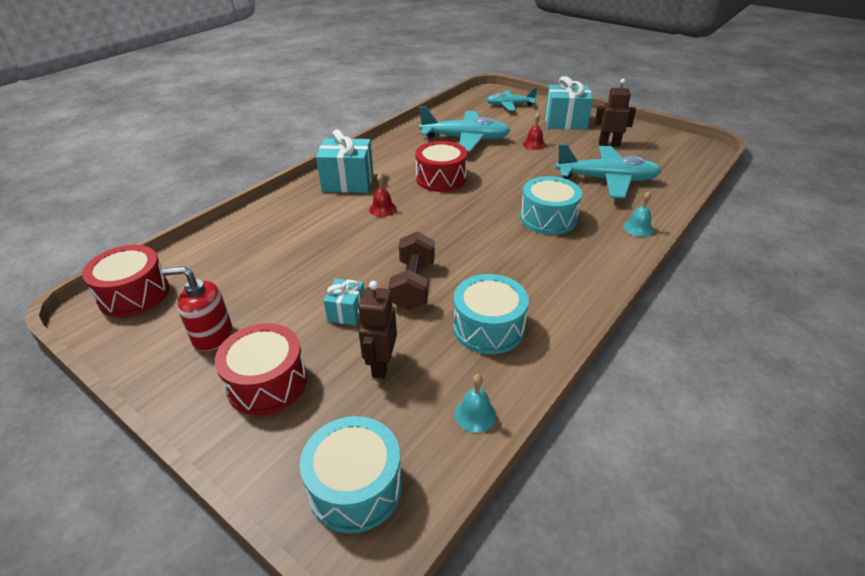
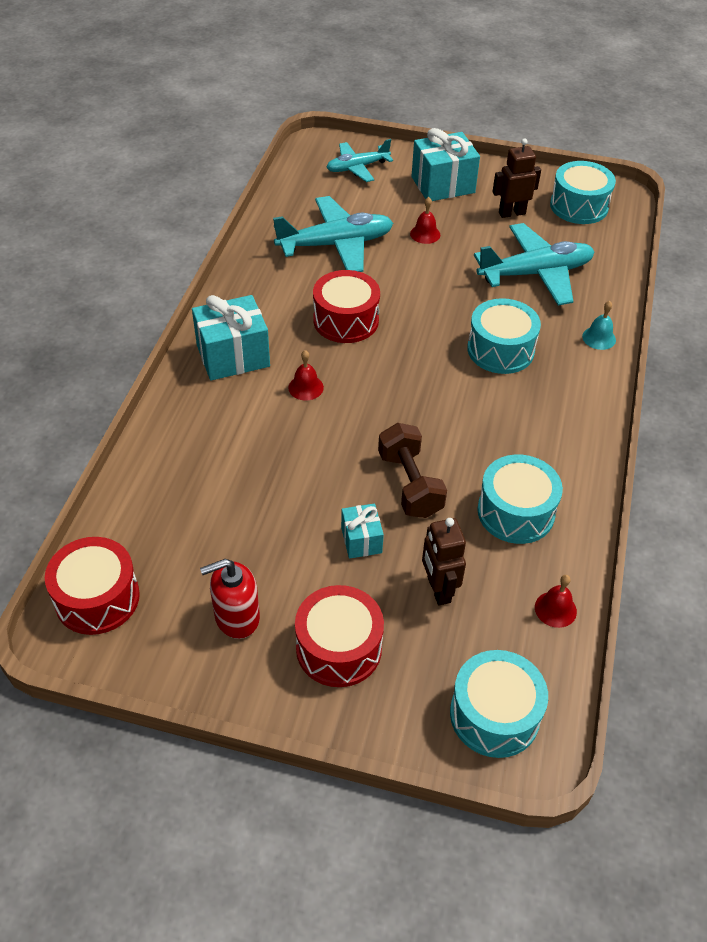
camera: 25 degrees left, 10 degrees up
turquoise bell [454,374,497,433] -> red bell [535,575,577,628]
none -> turquoise drum [550,161,616,224]

